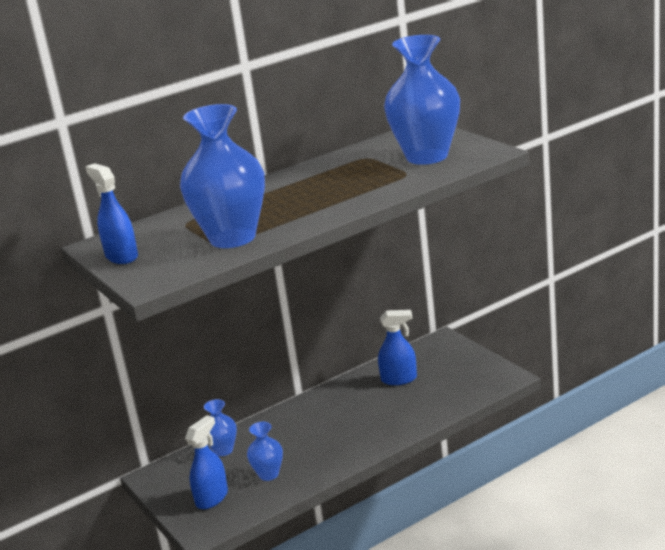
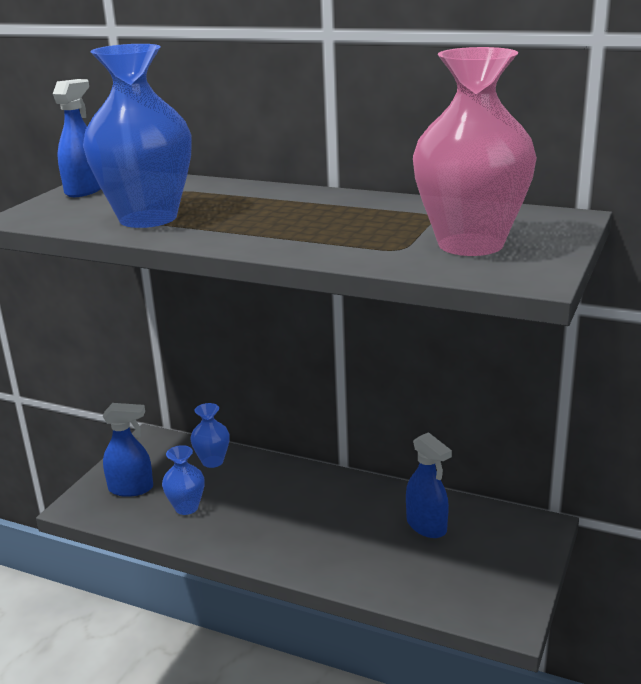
camera: 55 degrees right, 0 degrees up
blue vase [384,35,460,165] -> pink vase [413,47,537,256]

